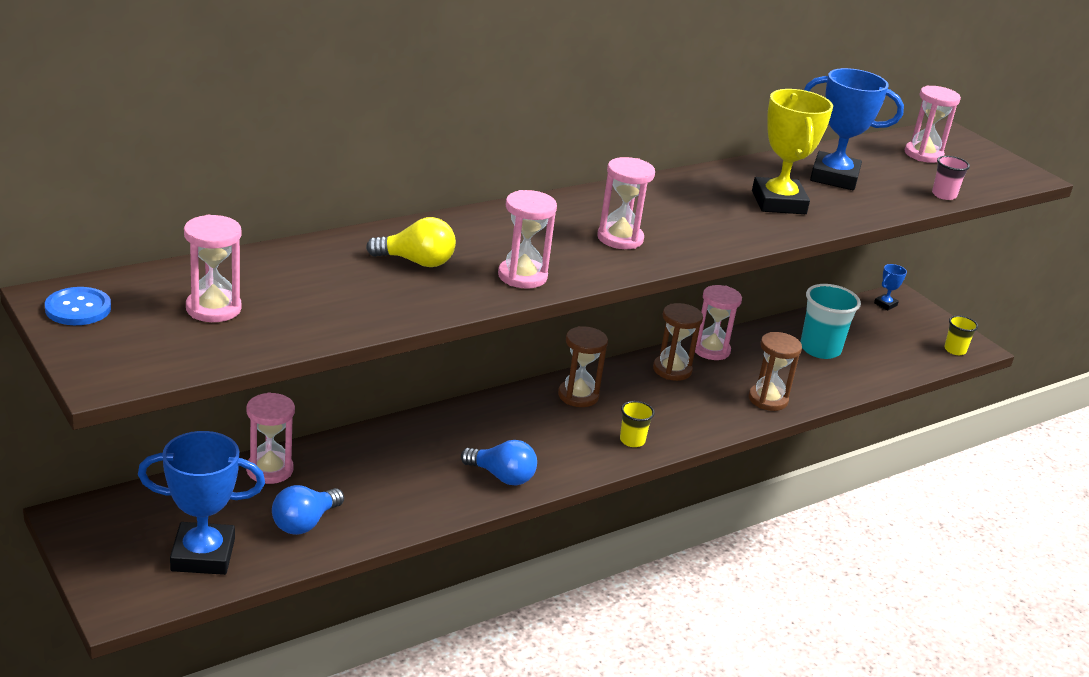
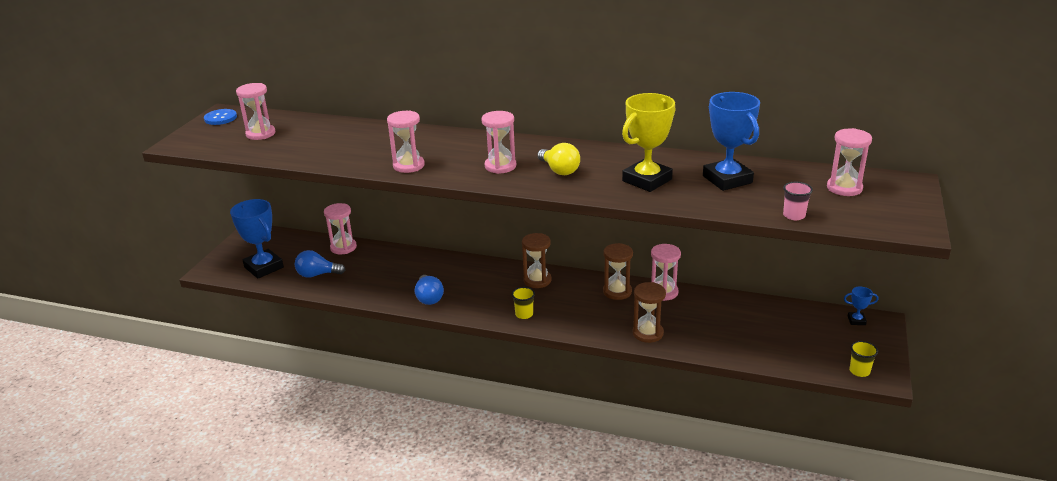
camera: 55 degrees right, 0 degrees up
yellow light bulb [366,217,456,267] -> yellow light bulb moved to [537,143,580,175]
turquoise cup [800,284,861,359] -> none

